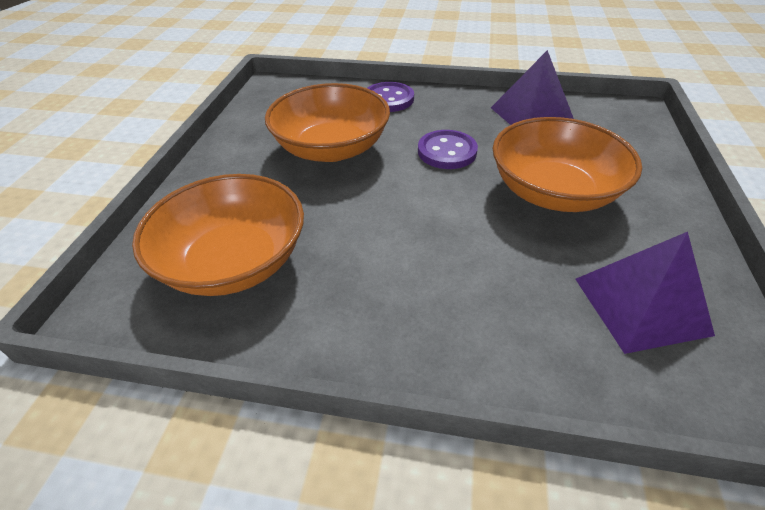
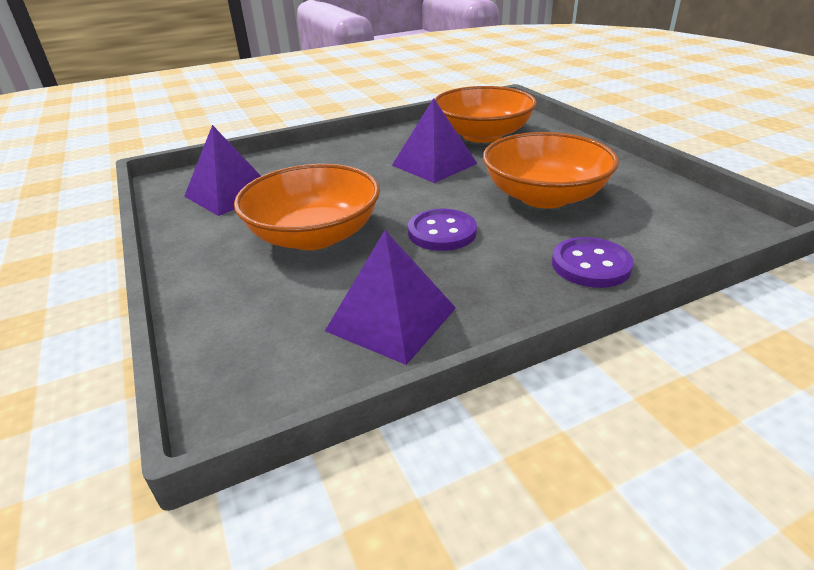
camera: 145 degrees right, 10 degrees down
none -> purple pyramid [392,98,477,183]

